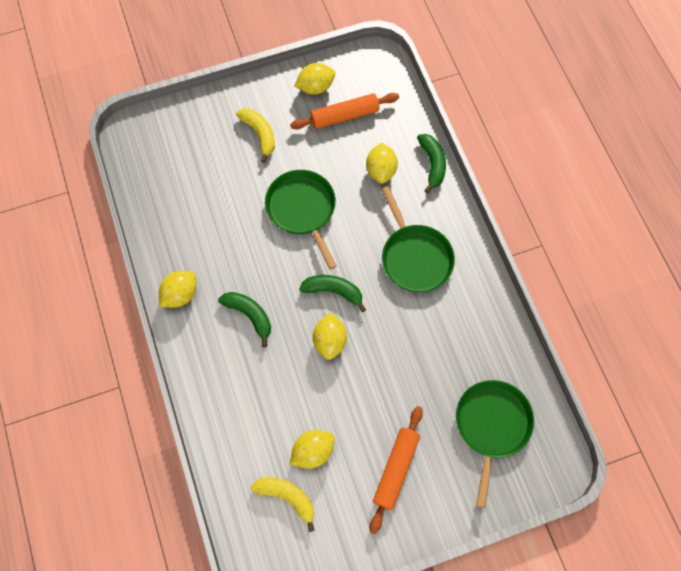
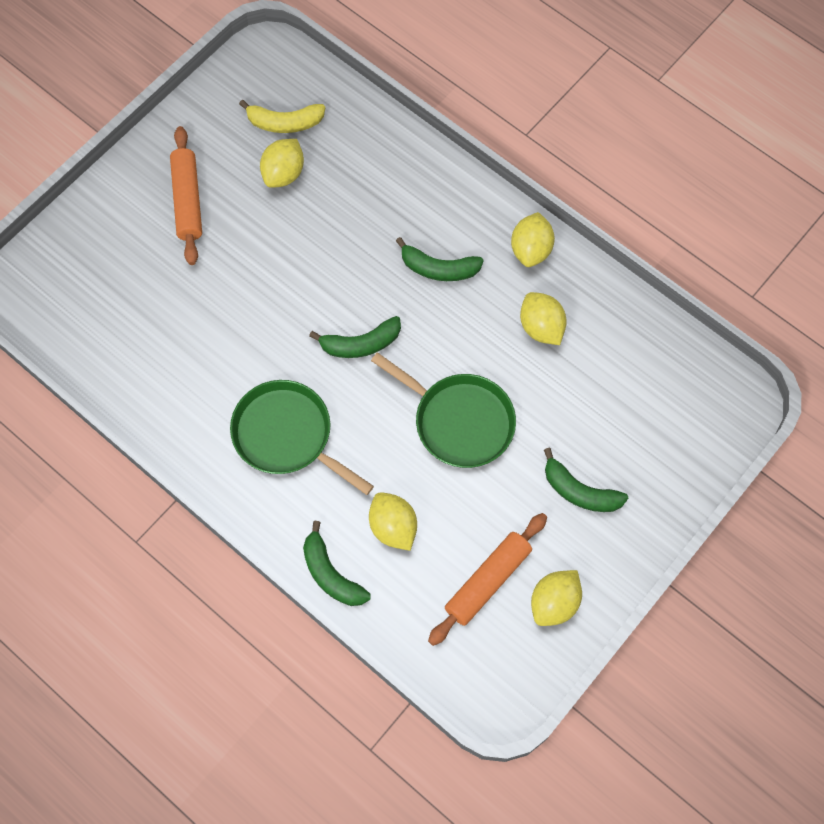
camera: 150 degrees right, 0 degrees up
yellow banana [236,109,275,163] -> green banana [544,448,628,512]
yellow lemon [313,313,347,360] -> yellow lemon moved to [520,292,567,345]
green pan [456,380,534,508] -> none

